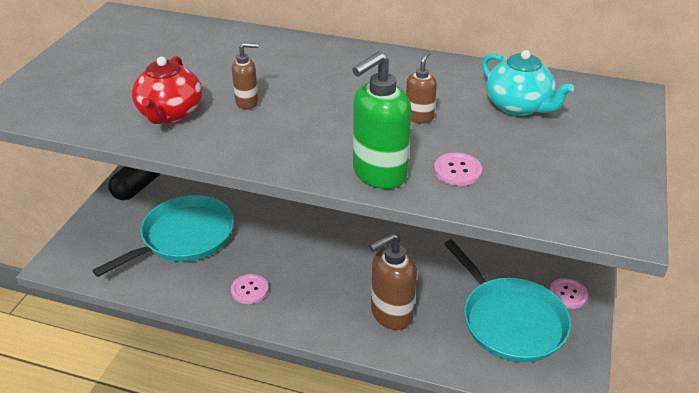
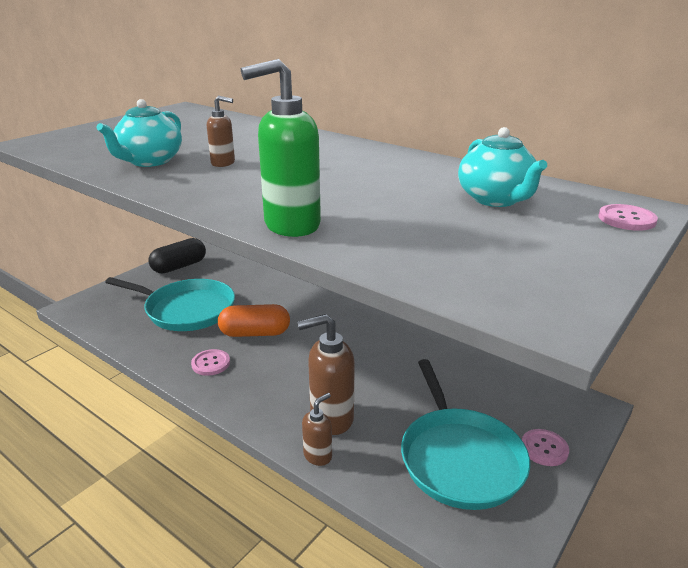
camera: 20 degrees right, 10 degrees down
turquoise pan [92,195,234,277] -> turquoise pan turned 45 degrees clockwise [105,277,235,331]
red teapot [132,56,202,124] -> turquoise teapot [97,99,182,167]
brown soap dispenser [406,51,437,123] -> brown soap dispenser moved to [302,393,332,466]
pink button [434,153,482,186] -> pink button moved to [599,204,658,231]
none -> orange capsule [218,304,290,337]

